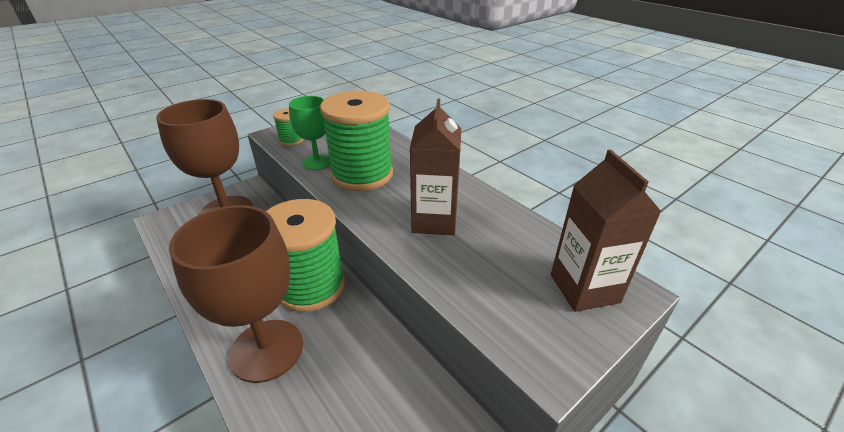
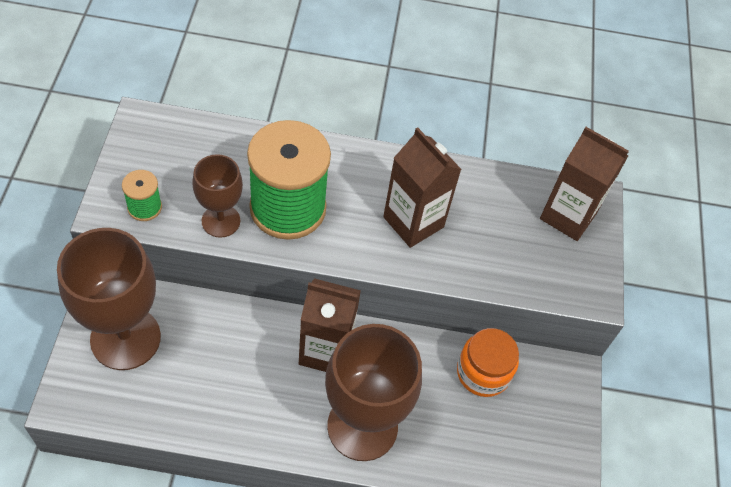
camera: 50 degrees left, 20 degrees up
green spool [266,199,345,312] -> brown carton [299,278,361,372]
green goblet [289,96,330,170] -> brown goblet [192,154,243,238]
none -> orange jar [457,328,519,397]

